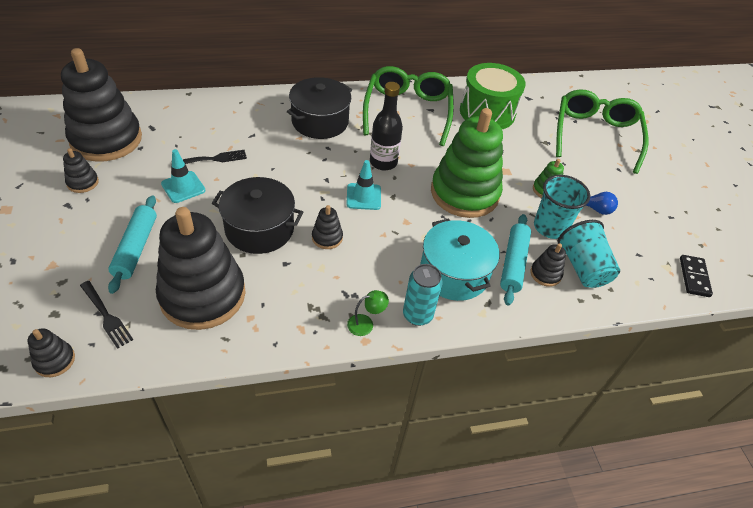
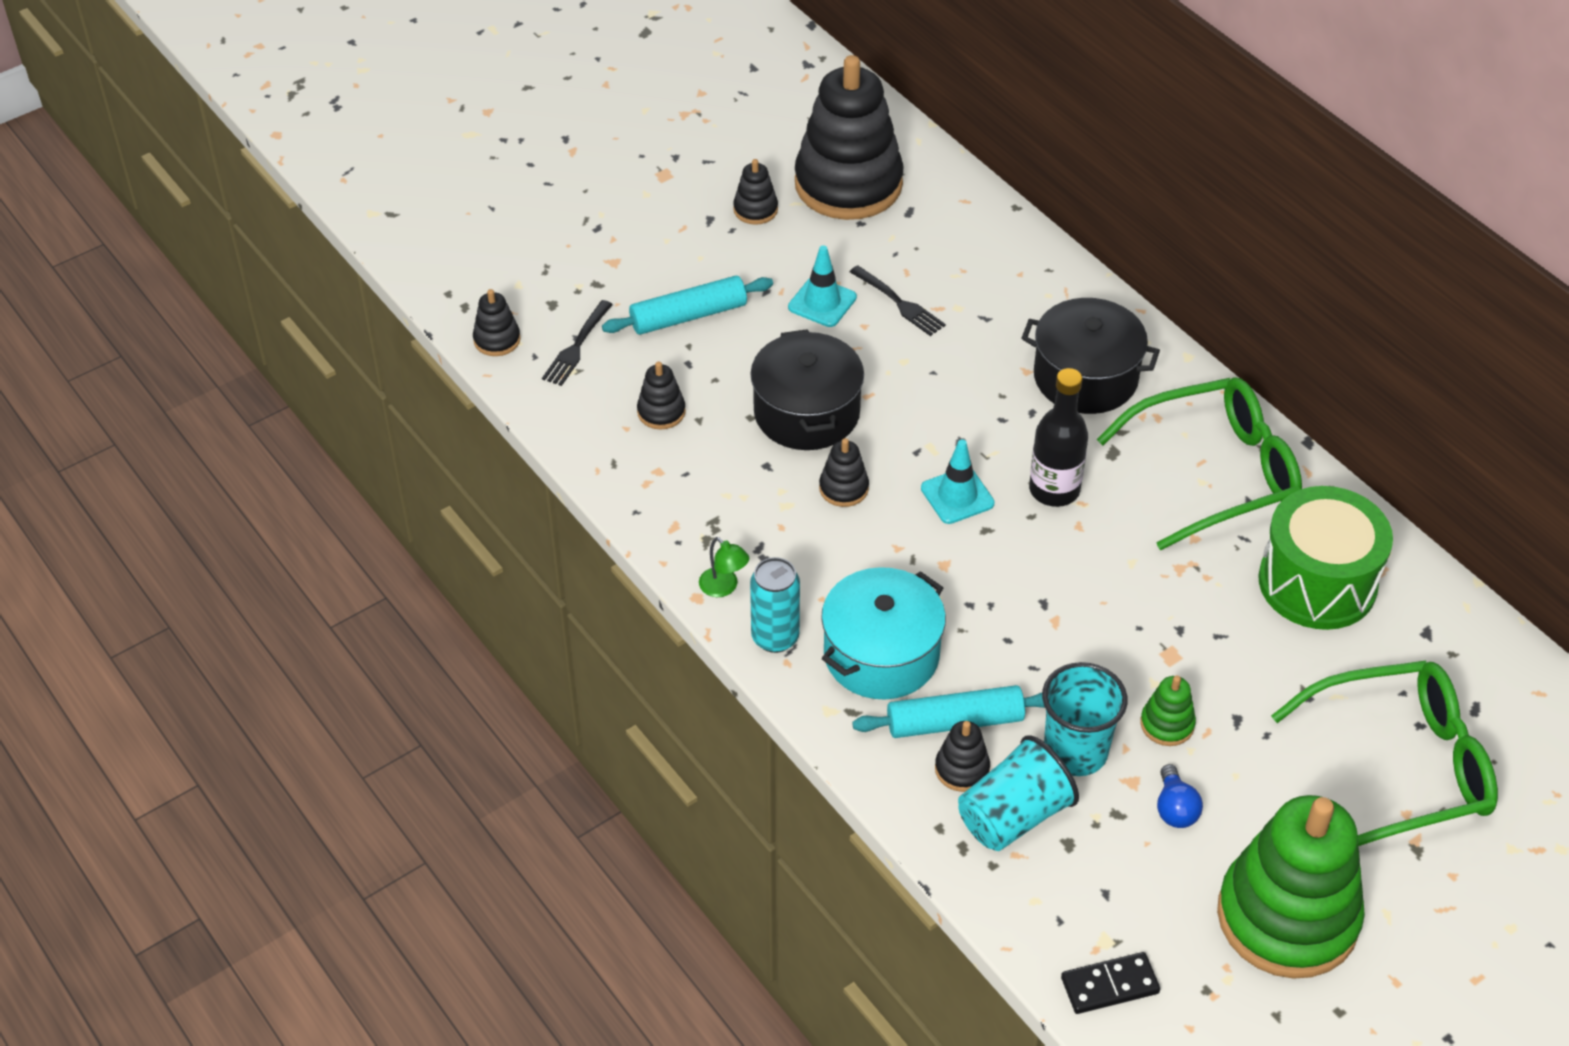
camera: 70 degrees right, 0 degrees up
black stacking toy [156,207,246,330] -> black stacking toy [637,361,686,429], size x0.41
green stacking toy [431,108,503,218] -> green stacking toy moved to [1217,795,1365,979]

